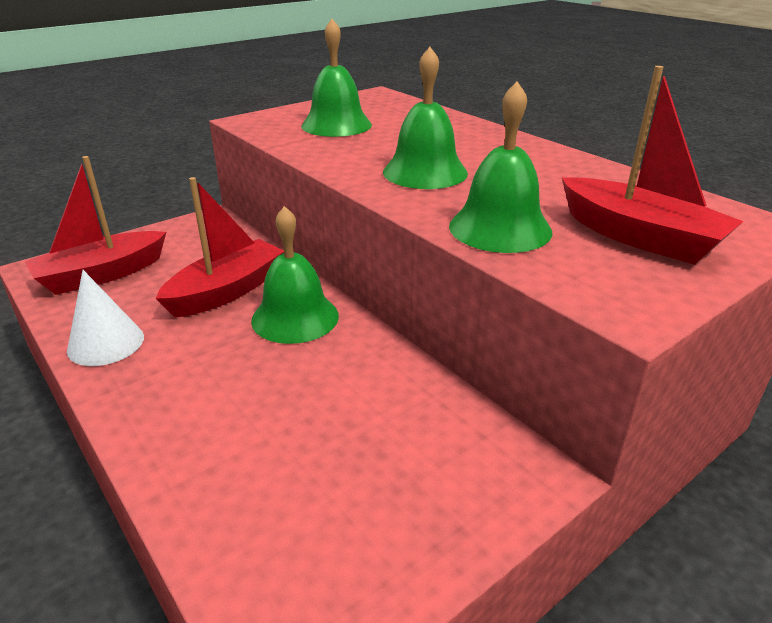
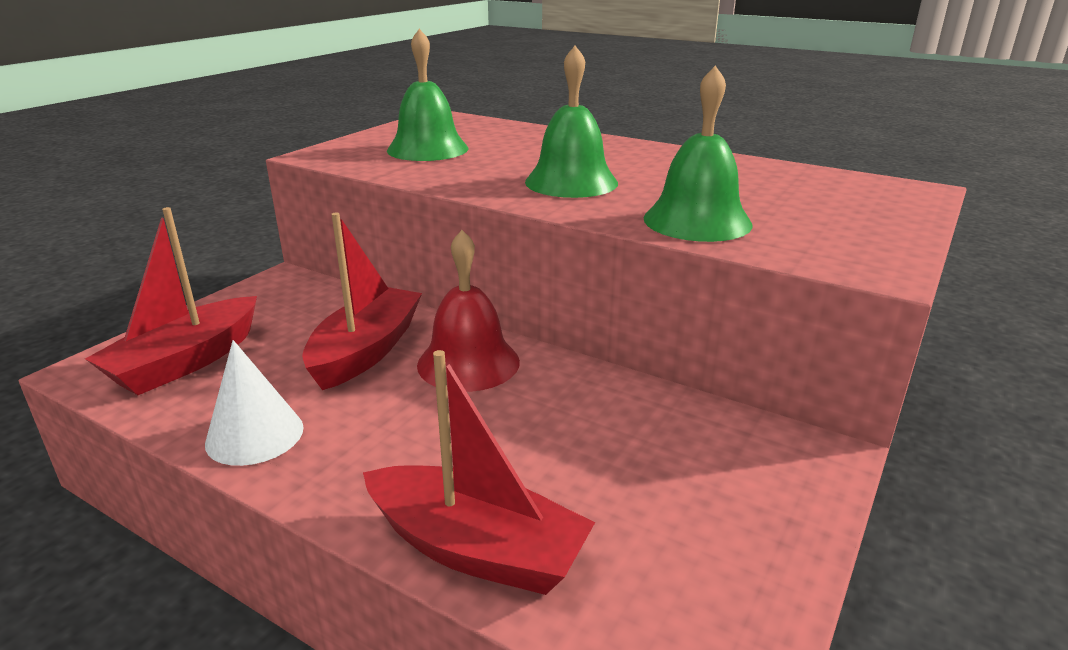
camera: 20 degrees left, 5 degrees down
green bell [251,206,339,344] -> red bell [417,230,520,392]
red boat [562,66,744,265] -> red boat moved to [363,350,595,595]

